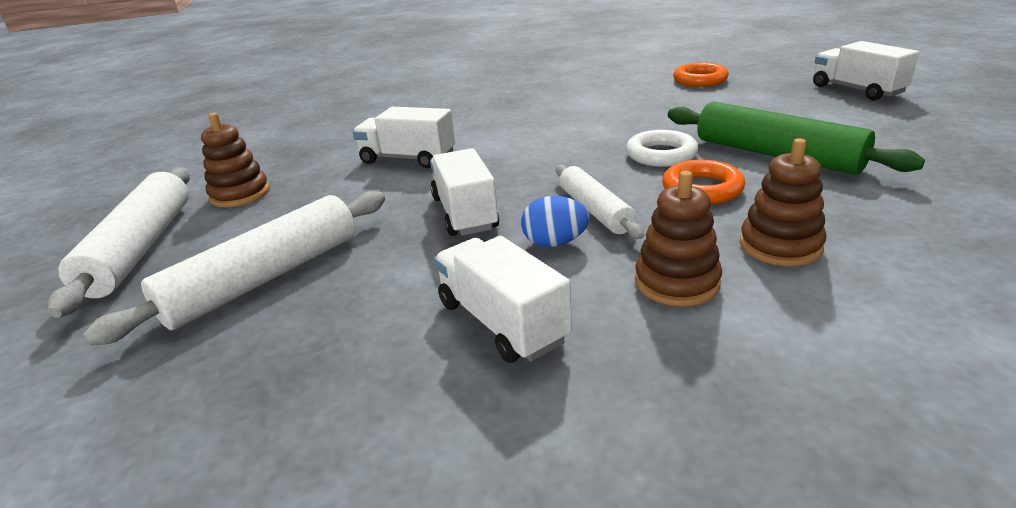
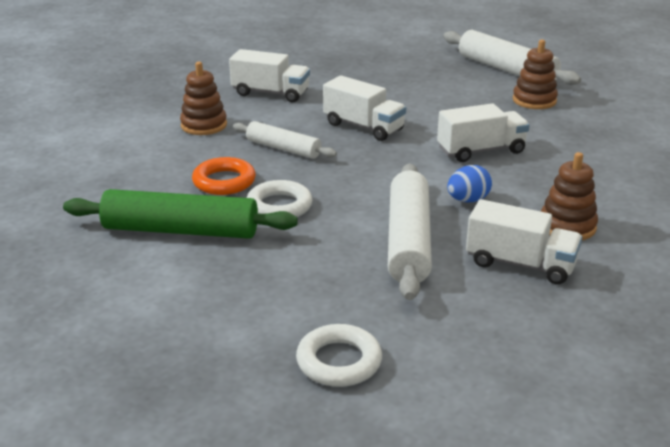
camera: 140 degrees right, 0 degrees up
white rolling pin [83,191,385,346] -> white rolling pin moved to [388,164,432,300]
blue egg [521,196,589,247] -> blue egg moved to [447,165,492,202]
orange ring [673,63,729,87] -> white ring [296,324,382,387]
brown stacking toy [740,138,826,266] -> brown stacking toy moved to [541,152,598,240]
white truck [813,41,919,100] -> white truck moved to [466,199,582,285]

